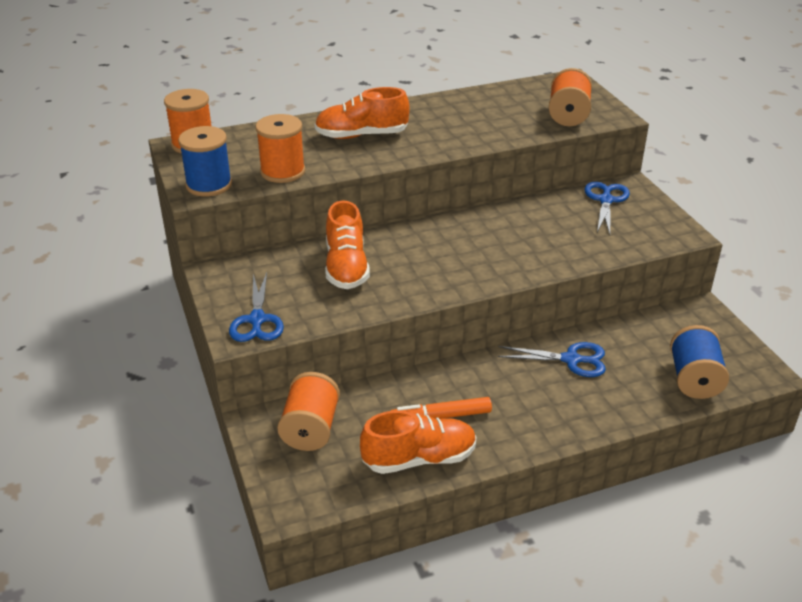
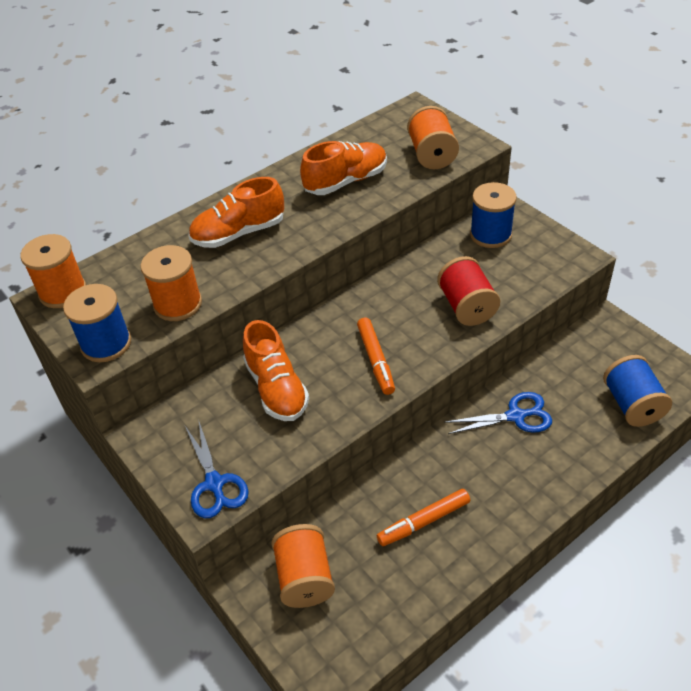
camera: 15 degrees left, 10 degrees up
orange shoe [360,410,477,474] -> orange shoe moved to [300,141,387,195]
blue scissors [584,182,630,234] -> blue spool [470,182,517,248]
none -> orange marker [357,317,395,395]
none -> red spool [437,256,500,326]

